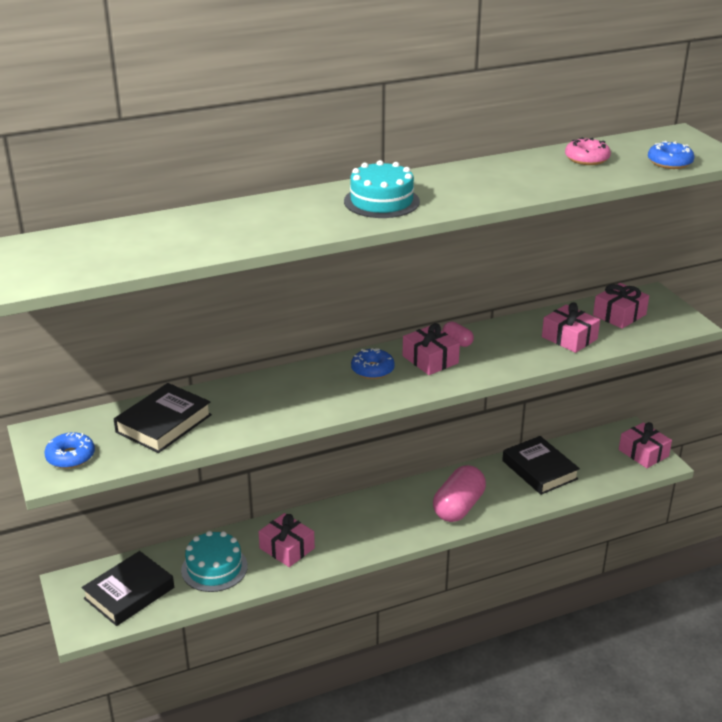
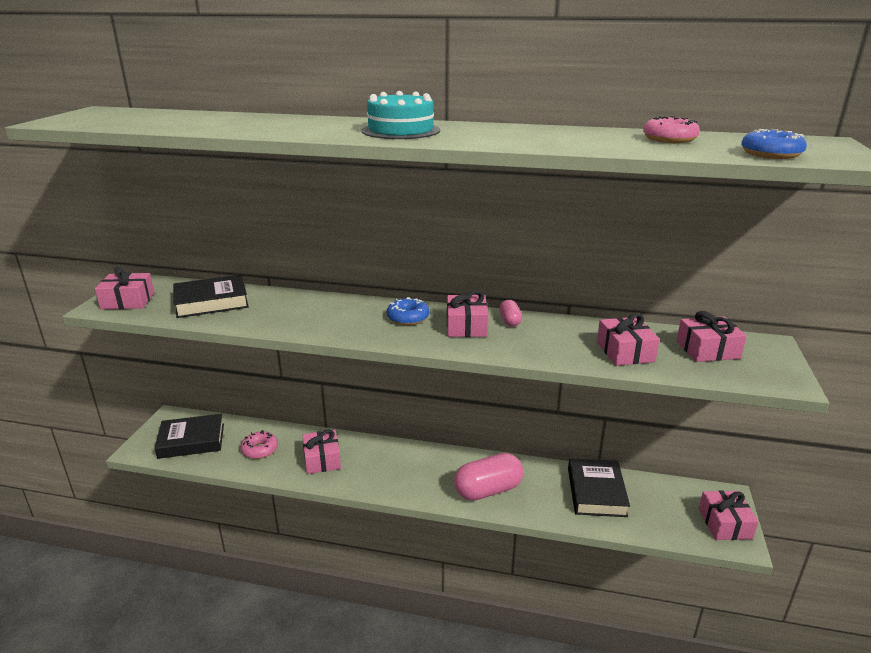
camera: 35 degrees right, 5 degrees down
blue donut [44,432,95,469] -> pink gift [95,267,154,310]
turquoise cake [181,531,248,592] -> pink donut [240,430,278,459]

